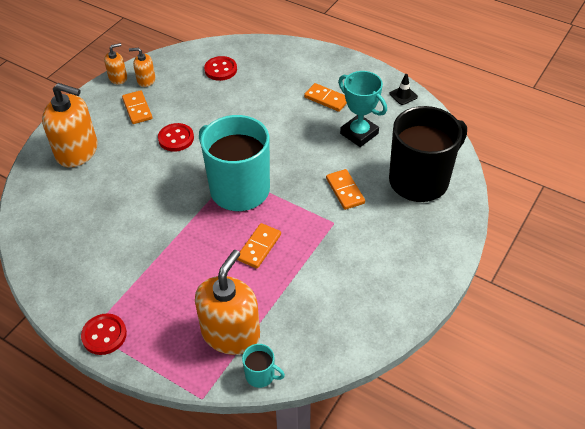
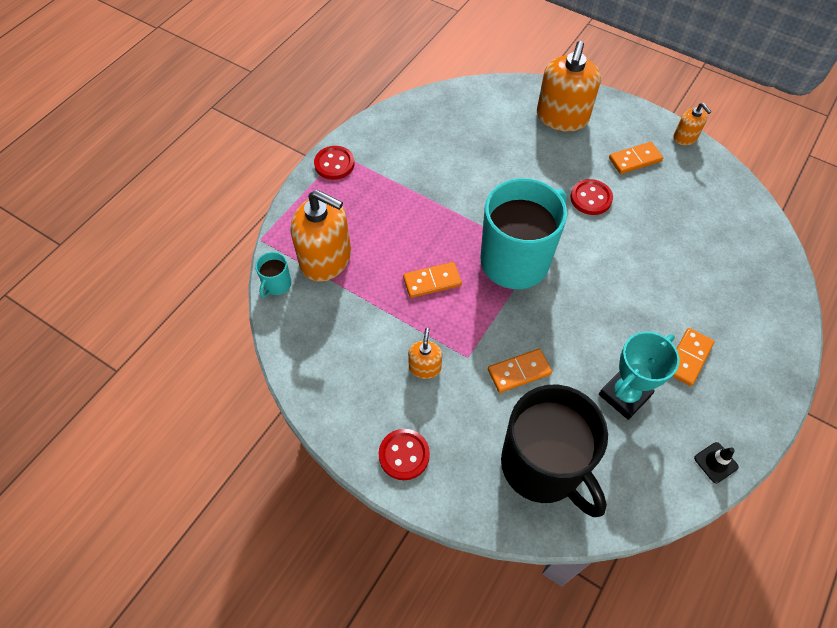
camera: 90 degrees right, 10 degrees up
orange soap dispenser [129,48,155,87] -> orange soap dispenser moved to [408,328,442,379]
red button [204,56,237,81] -> red button moved to [379,429,430,480]
orange domino [237,223,281,269] -> orange domino turned 45 degrees counterclockwise [403,262,462,298]

